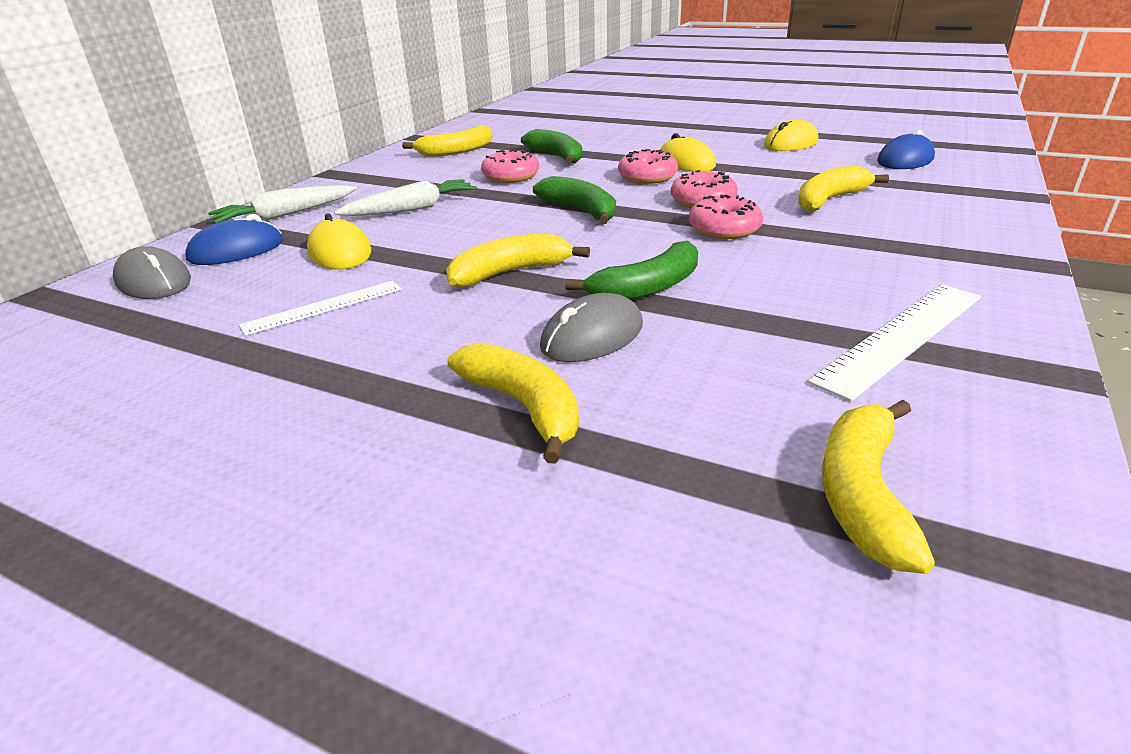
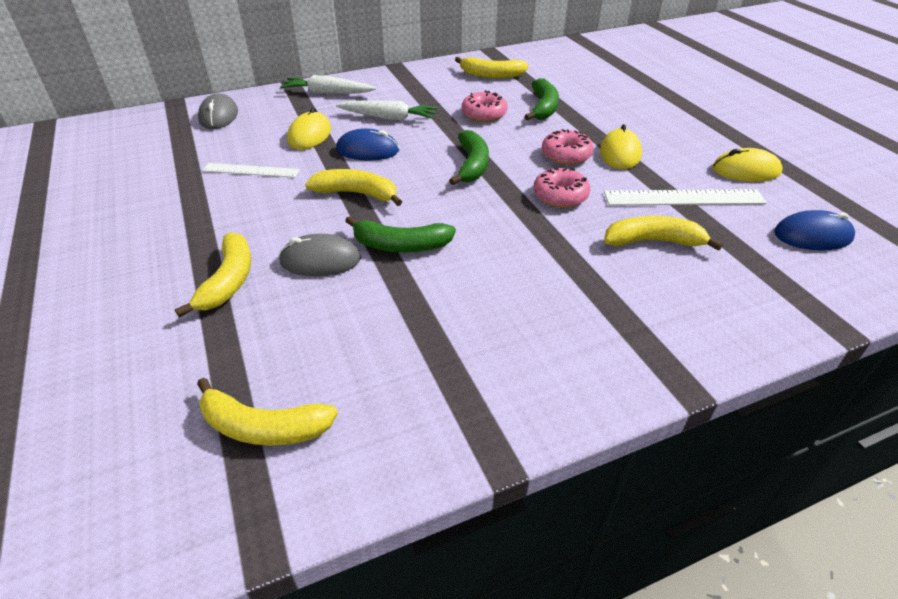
camera: 40 degrees right, 10 degrees up
blue mouse [185,214,283,265] -> blue mouse moved to [336,128,399,161]
pink donut [689,194,763,239] -> none
white ruler [808,284,981,402] -> white ruler moved to [604,189,767,206]
yellow banana [822,400,935,574] -> yellow banana turned 135 degrees counterclockwise [197,378,338,446]

